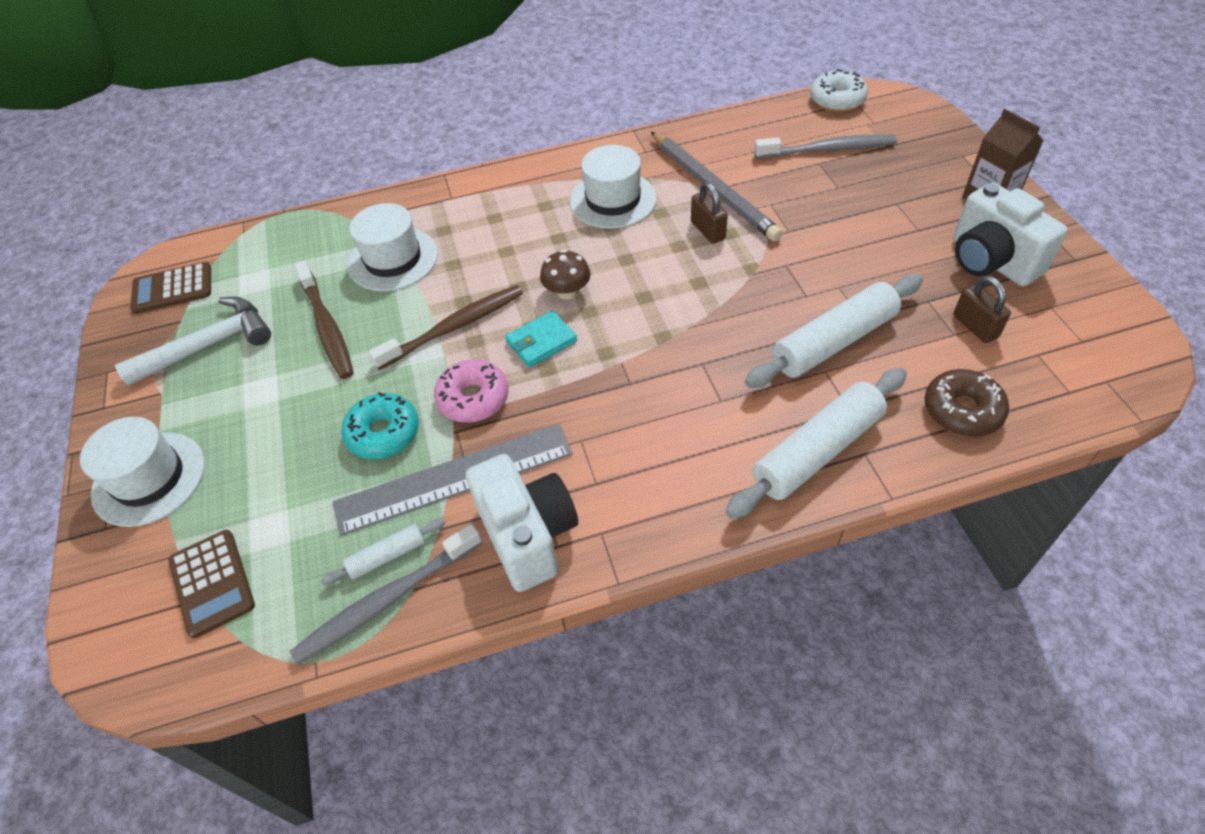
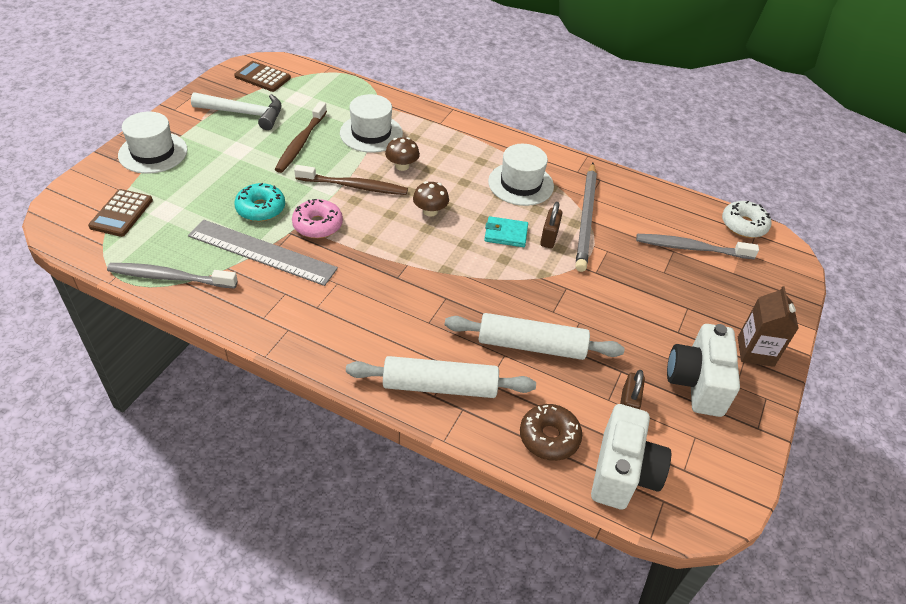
camera: 35 degrees right, 5 degrees down
white rolling pin [321,519,445,585] -> none
white camera [466,454,578,592] -> white camera moved to [591,404,671,510]
turquoise wallet [505,310,577,368] -> turquoise wallet moved to [484,216,528,247]
grey toothbrush [754,134,897,159] -> grey toothbrush turned 150 degrees clockwise [636,234,759,259]
none -> brown mushroom [385,137,420,171]

